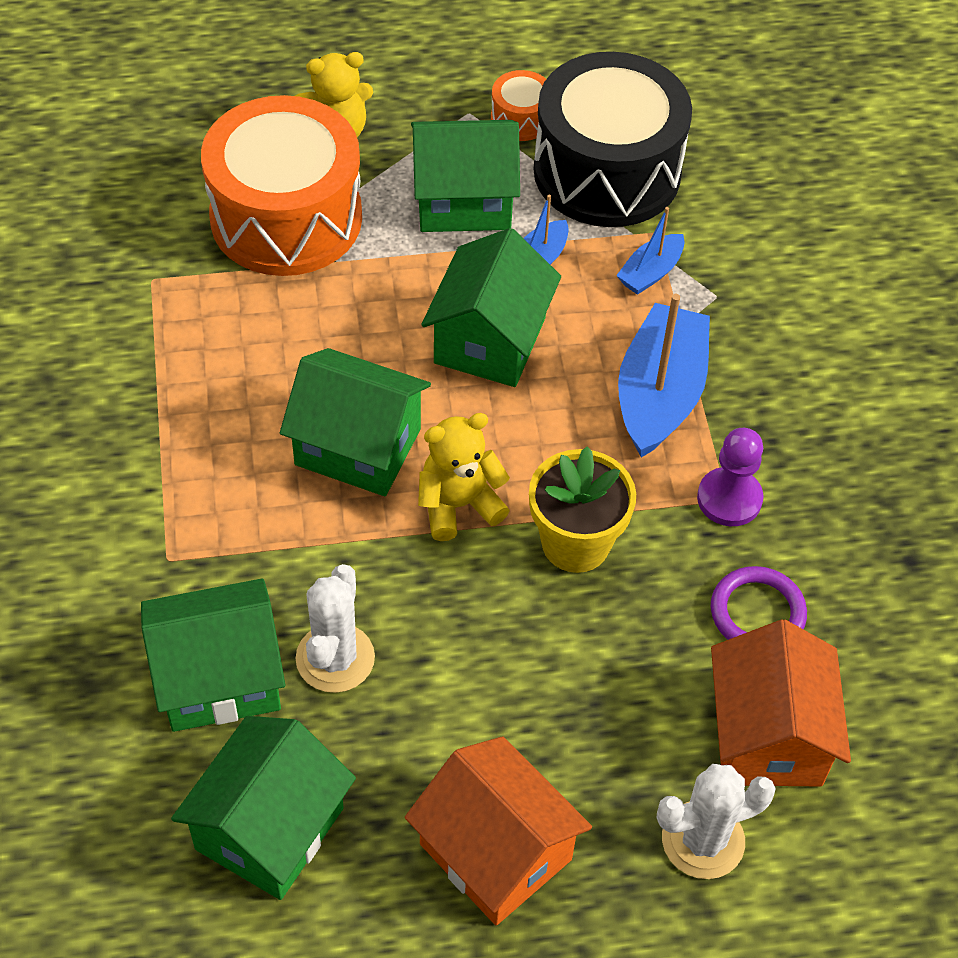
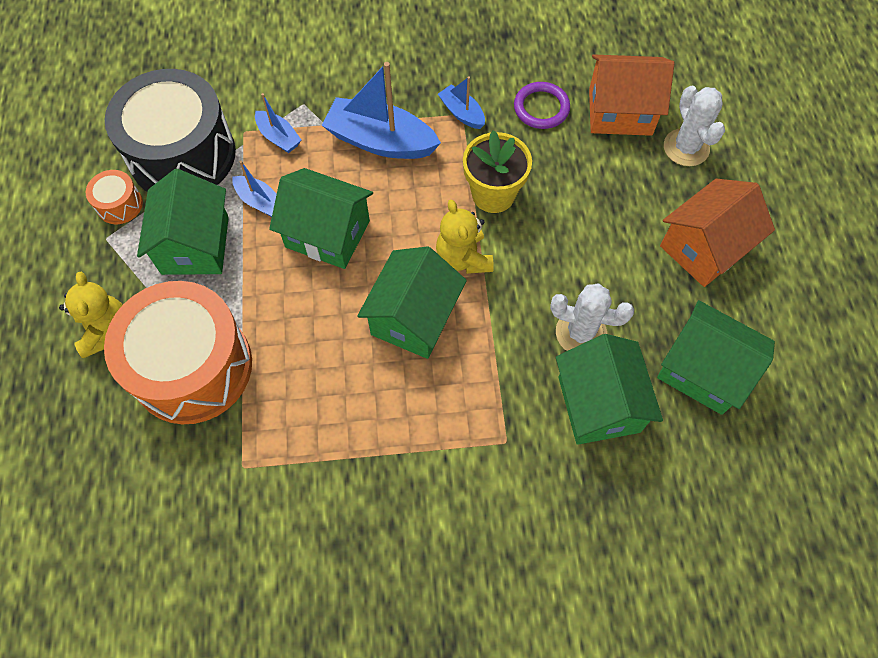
camera: 85 degrees left, 10 degrees up
purple pawn [697,428,763,526] -> blue boat [438,76,485,129]

